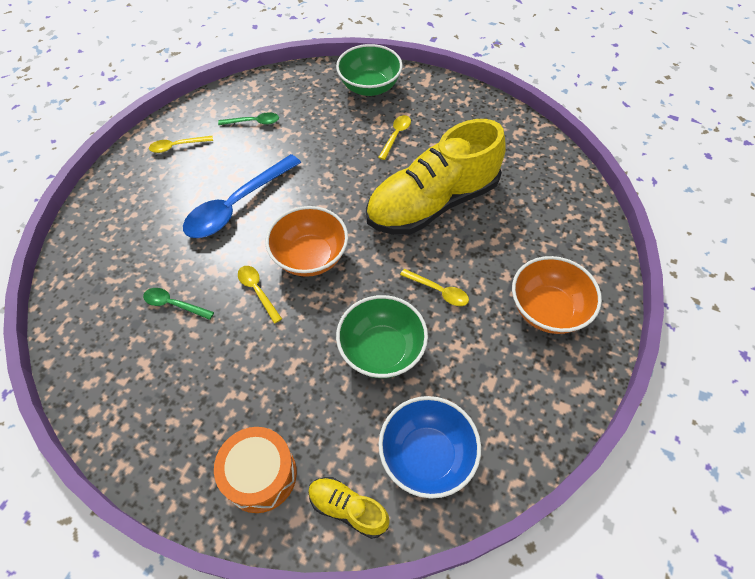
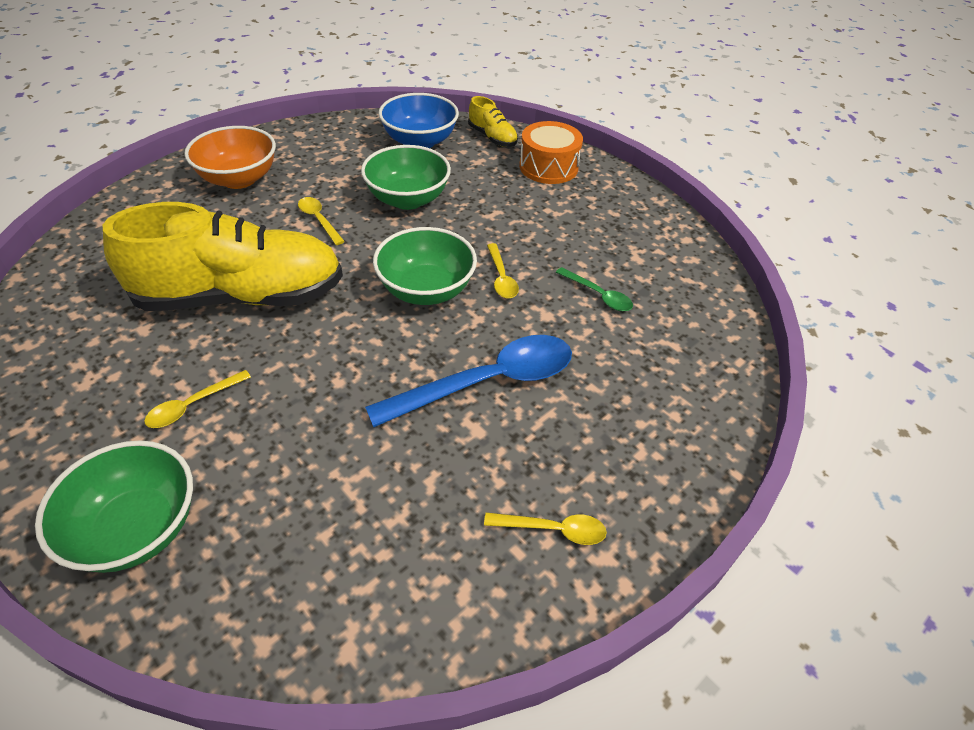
camera: 160 degrees left, 10 degrees down
green spoon [218,112,279,125] -> none
orange bowl [266,206,348,277] -> green bowl [373,227,477,305]

